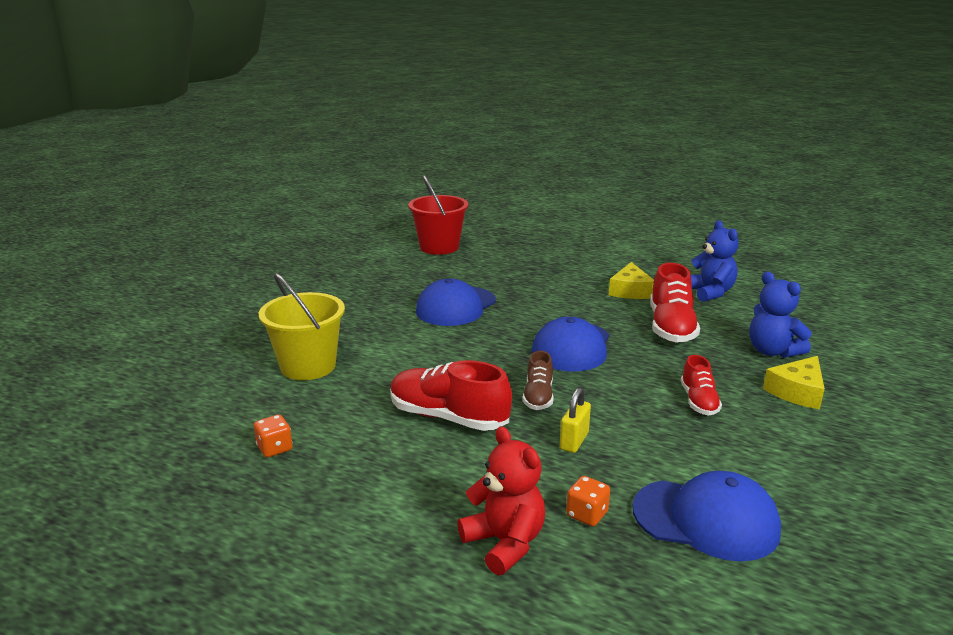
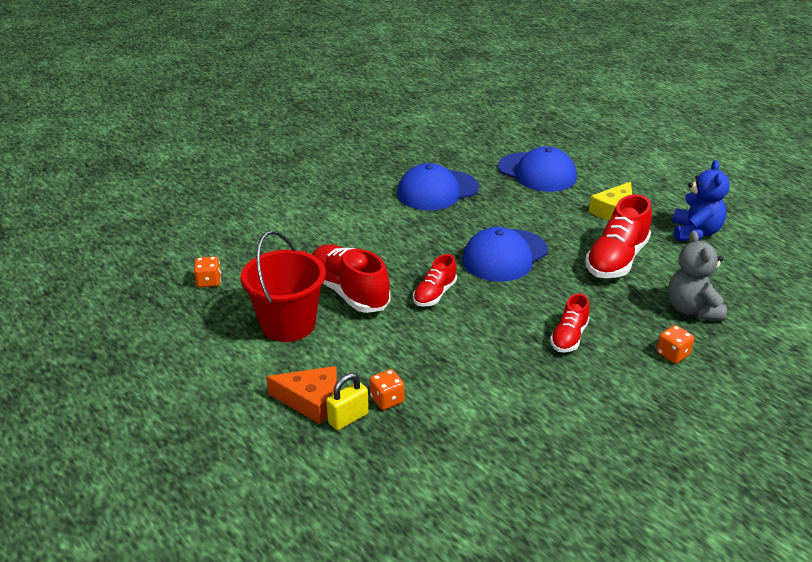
camera: 25 degrees right, 10 degrees up
yellow bucket [259,273,345,380] -> none
red bucket [408,175,468,255] -> red bucket moved to [240,230,326,342]
red teddy bear [457,426,545,575] -> orange cheese [266,366,337,424]
brown shoe [523,351,554,410] -> red shoe [413,254,457,307]
yellow padlock [560,388,591,453] -> yellow padlock moved to [326,373,369,430]
blue cap [633,471,781,561] -> blue cap moved to [498,146,577,192]
blue teddy bear [749,272,812,358] -> grey teddy bear [668,231,727,321]
yellow cheese [763,356,825,409] -> orange dice [657,325,694,364]

